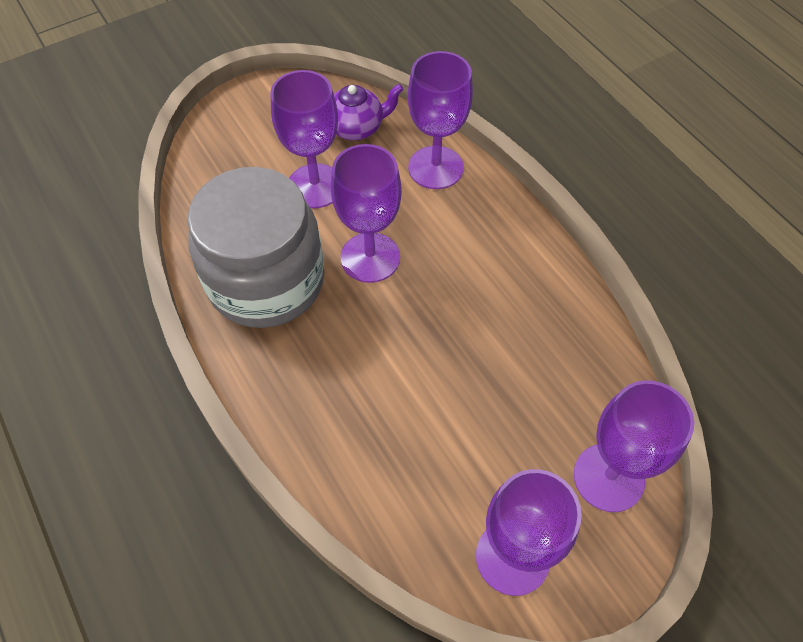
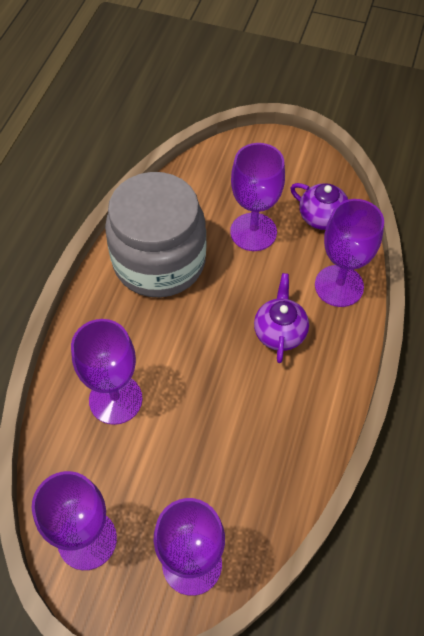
camera: 50 degrees right, 0 degrees up
purple goblet [331,144,402,283] -> purple goblet moved to [71,319,143,425]
none -> purple teapot [254,273,309,363]

